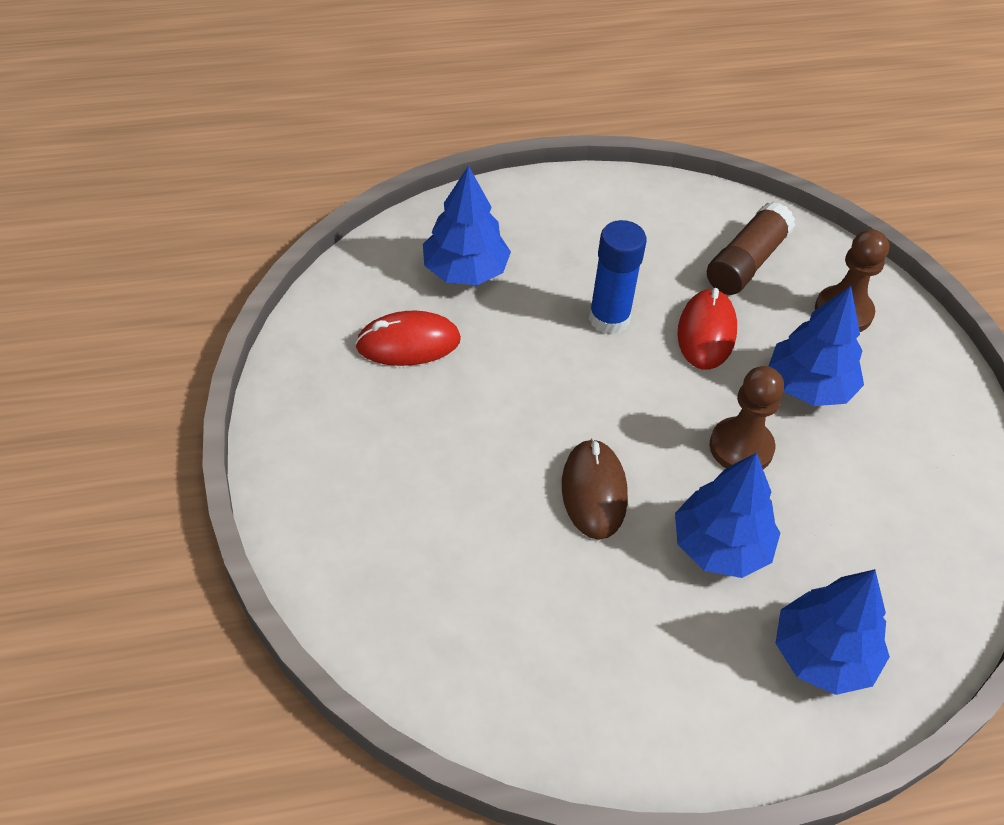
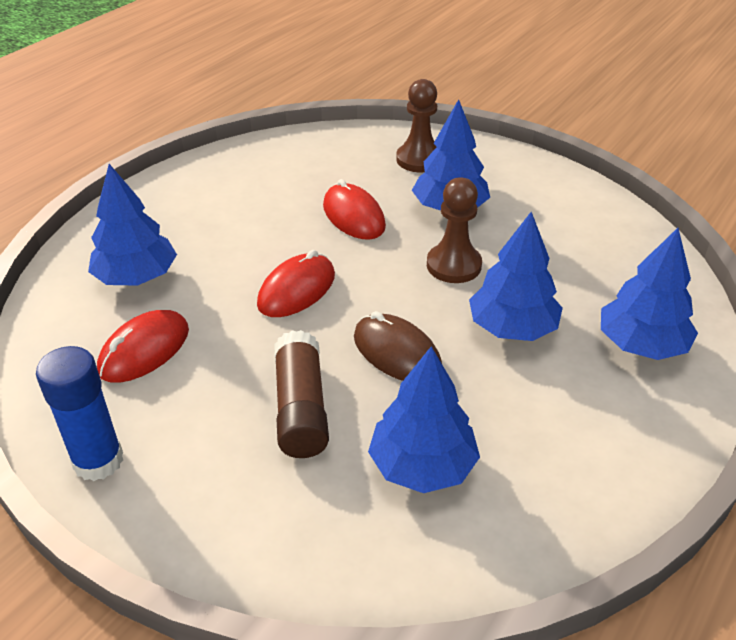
camera: 40 degrees left, 10 degrees down
blue glue stick [589,220,647,334] -> blue glue stick moved to [36,346,123,481]
brown glue stick [707,202,795,295] -> brown glue stick moved to [274,330,329,458]
none -> red mouse [257,250,335,317]
none -> blue tree [368,346,480,493]

